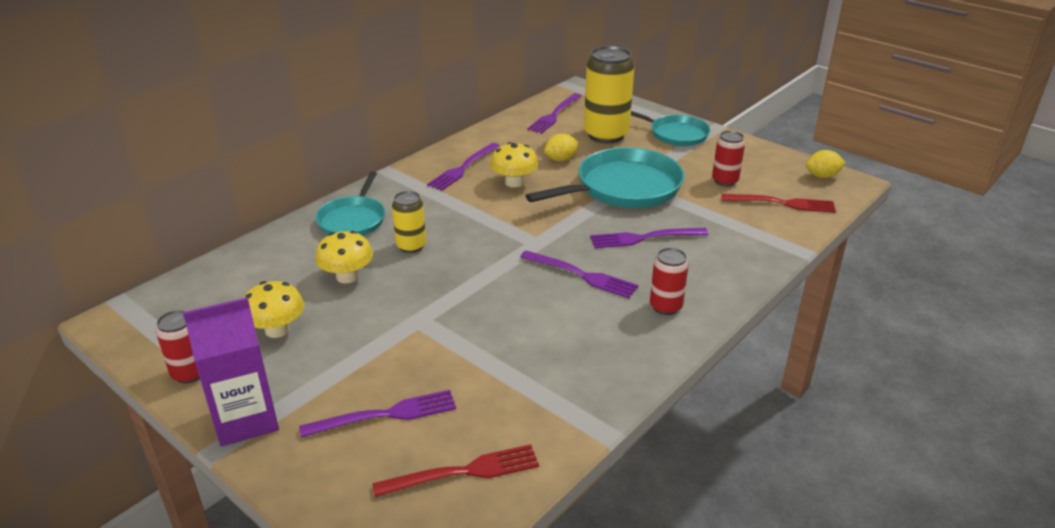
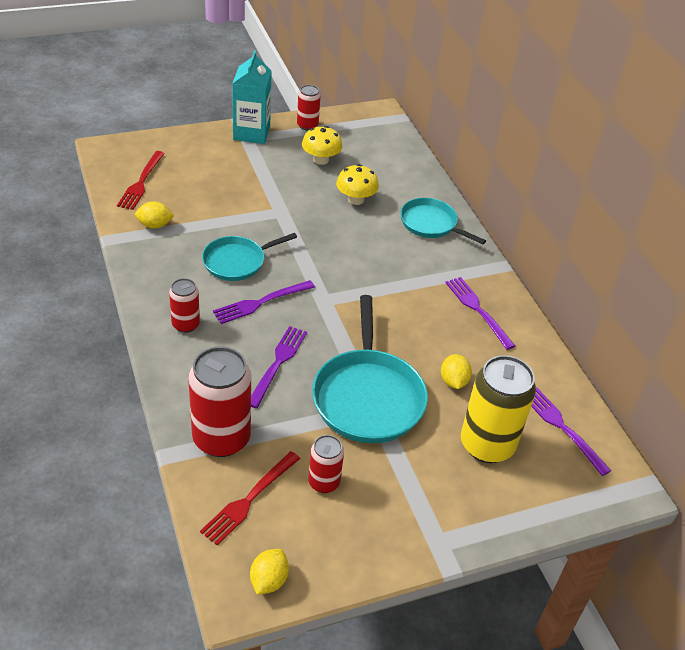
camera: 115 degrees right, 10 degrees up
purple carton [183,297,279,447] -> turquoise carton [232,50,272,144]
purple fork [299,390,456,438] -> none
yellow can [392,191,426,253] -> none
yellow mushroom [490,142,538,187] -> none
turquoise pan [631,111,710,146] -> turquoise pan moved to [202,233,297,281]
none -> yellow lemon [135,201,174,228]
none -> red can [188,347,251,457]

